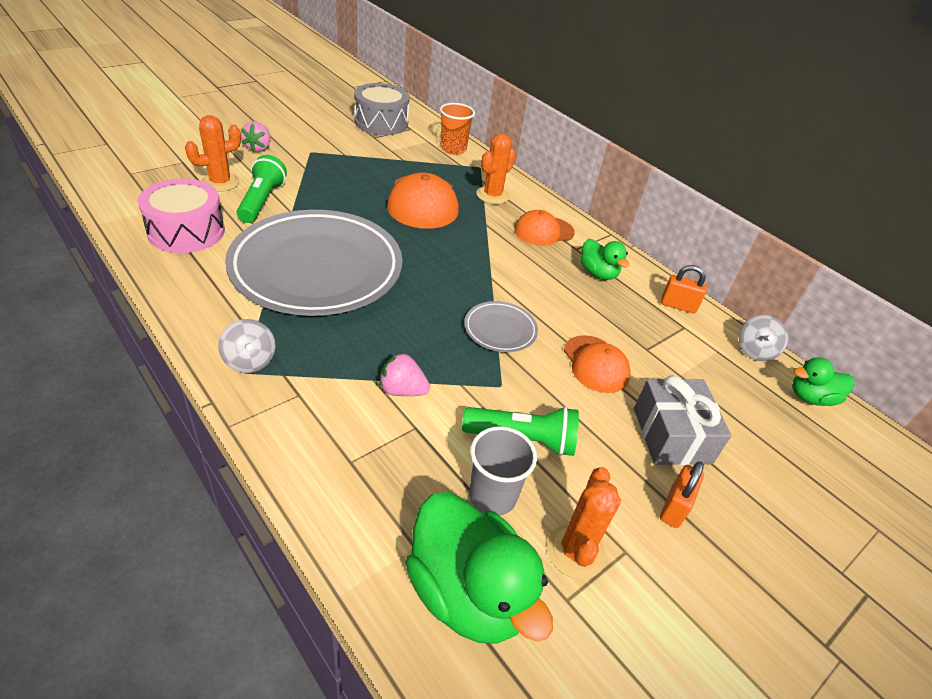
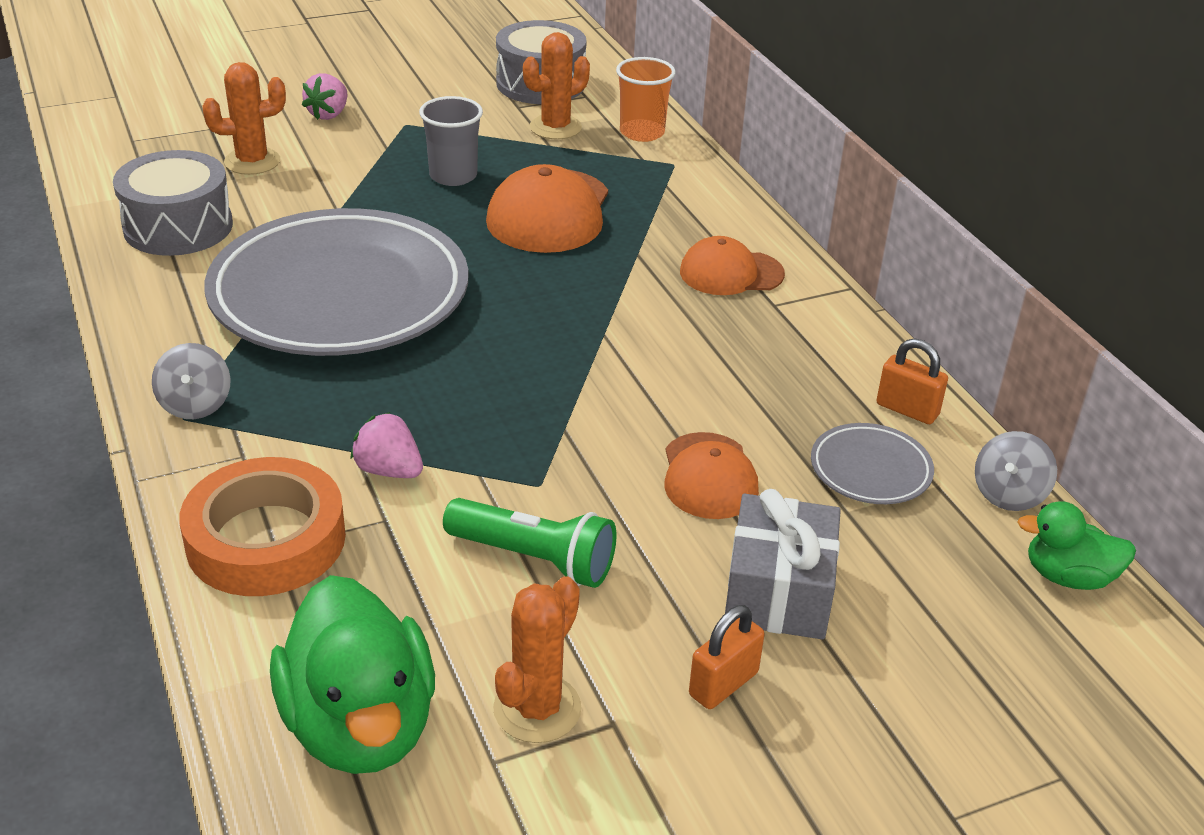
camera: 20 degrees right, 5 degrees down
pink drum [138,179,225,253] -> grey drum [113,150,233,256]
green flashlight [237,155,287,223] -> none
grey plate [464,301,538,352] -> grey plate moved to [811,423,934,504]
grey cup [469,426,537,516] -> grey cup moved to [419,96,483,186]
orange cactus [476,133,516,204] -> orange cactus moved to [523,32,590,140]
green duck [580,239,629,280] -> none
none -> orange tape [179,457,346,596]

